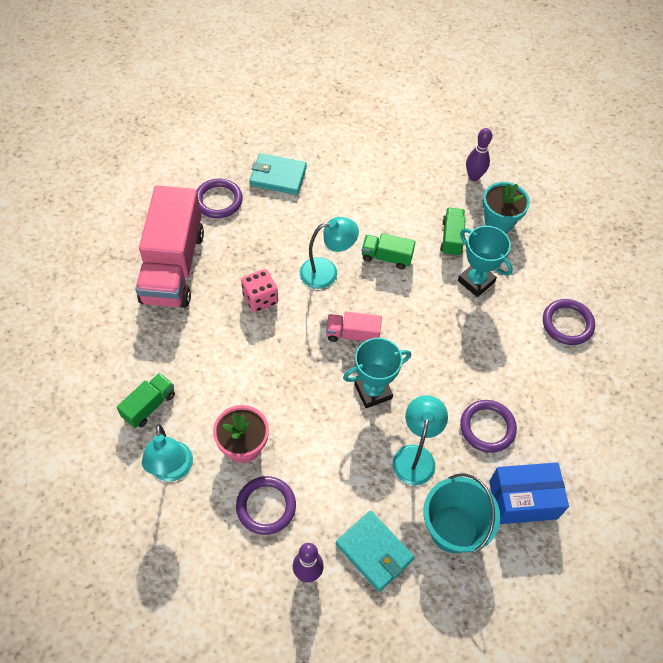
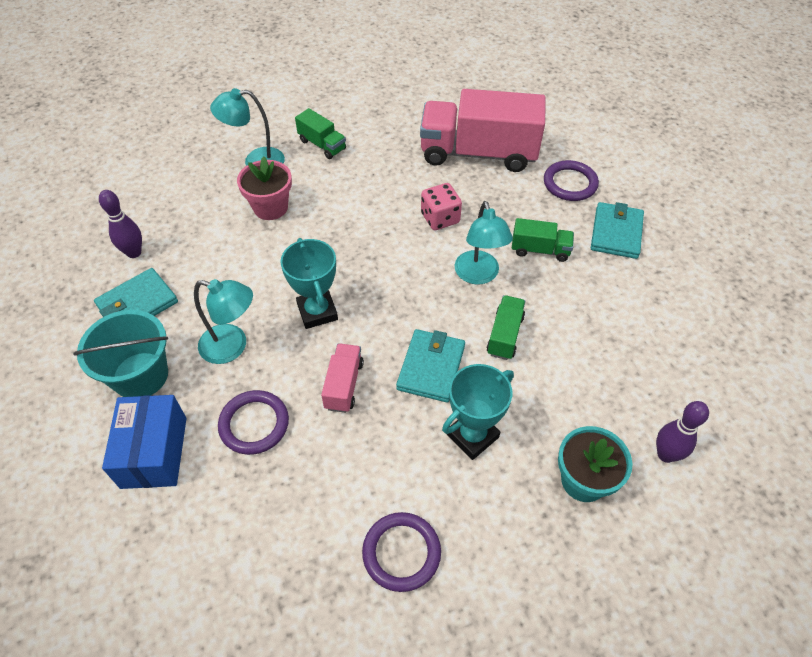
camera: 95 degrees right, 5 degrees down
purple ring [236,476,296,535] -> none
pink truck [326,312,382,342] -> pink truck moved to [321,343,364,413]
green truck [440,208,466,256] -> green truck moved to [512,218,574,262]
none -> turquoise wallet [396,329,465,402]

